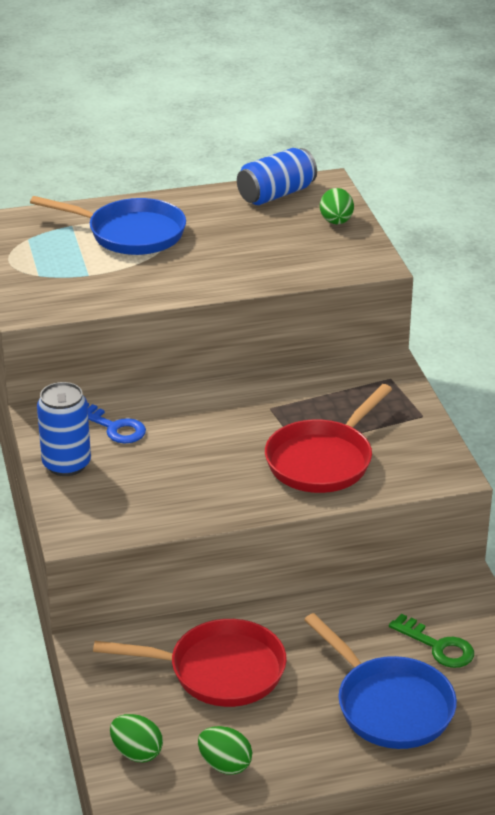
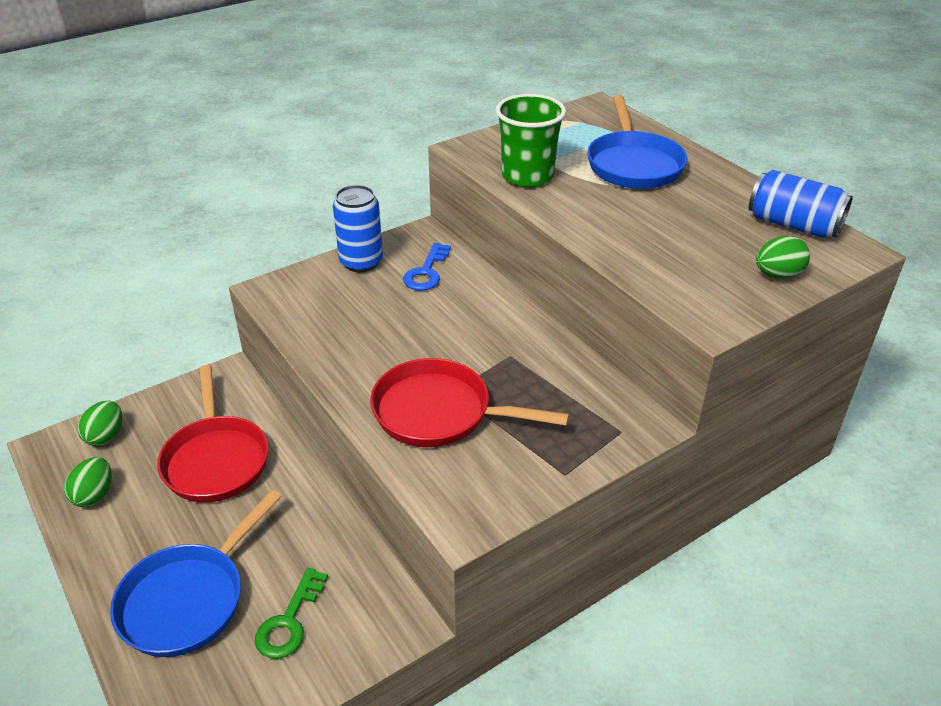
camera: 70 degrees right, 5 degrees up
none -> green cup [496,94,566,187]

